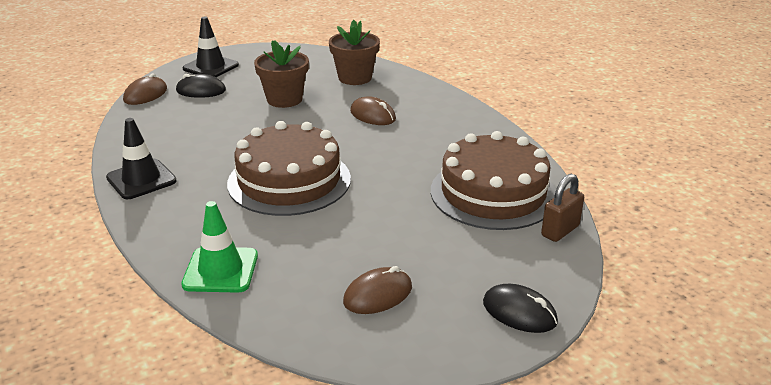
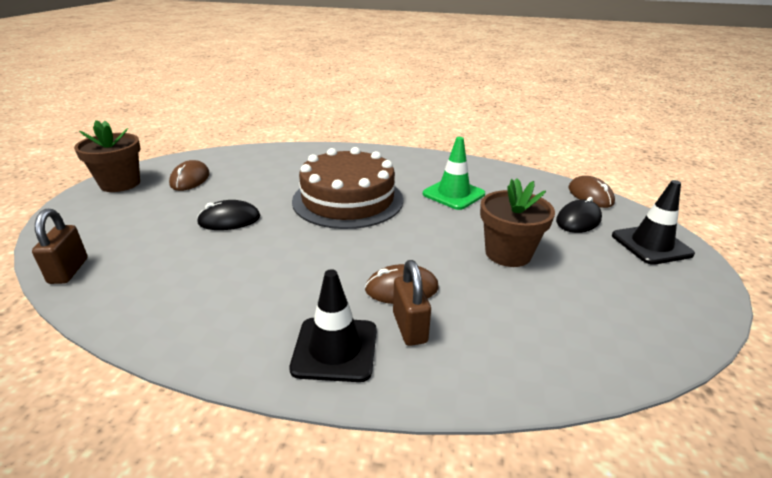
camera: 130 degrees right, 0 degrees up
black traffic cone [106,118,177,199] -> black traffic cone moved to [289,269,377,382]
green traffic cone [181,201,258,293] -> green traffic cone moved to [423,137,485,210]
brown flower pot [329,20,380,85] -> brown flower pot moved to [74,120,140,192]
brown cake [431,131,556,230] -> none
black mouse [483,284,558,333] -> black mouse moved to [197,200,260,230]
none -> brown padlock [393,260,431,346]

